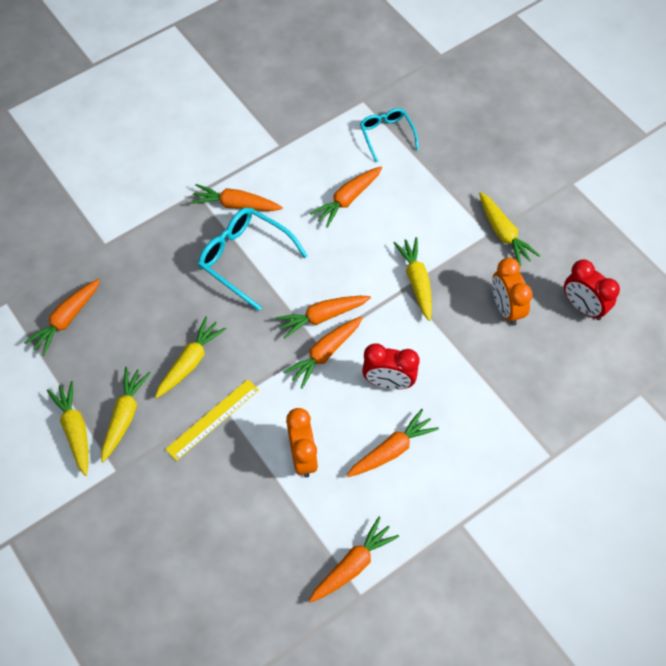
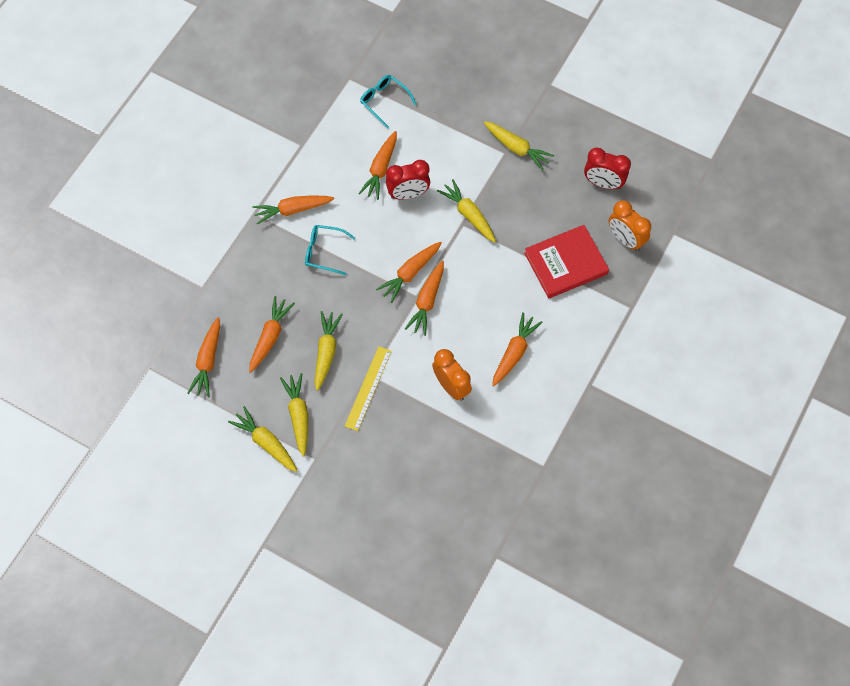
camera: 25 degrees left, 5 degrees up
turquoise glasses [198,207,308,311] -> turquoise glasses [305,225,355,275], size x0.62
orange carrot [309,517,399,603] -> orange carrot moved to [249,296,295,373]
red clock [362,343,420,390] -> red clock moved to [386,160,430,200]
orange clock [492,258,533,326] -> orange clock moved to [609,200,651,251]
none -> red book [524,225,609,299]

